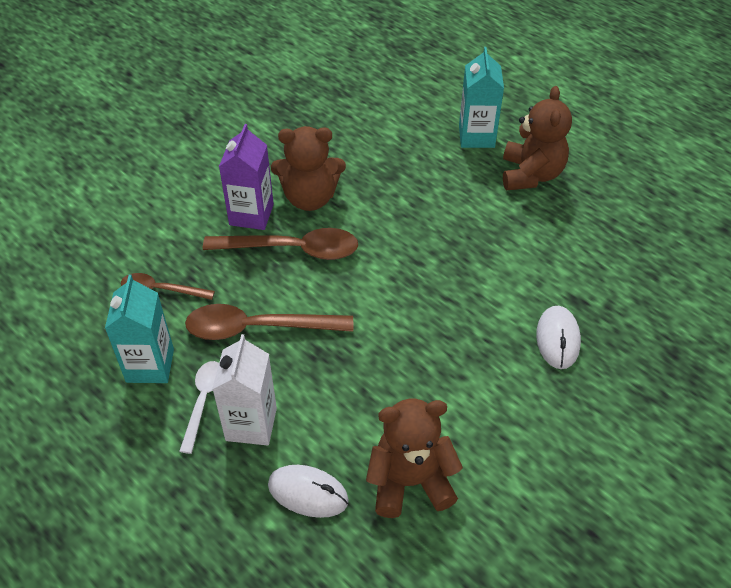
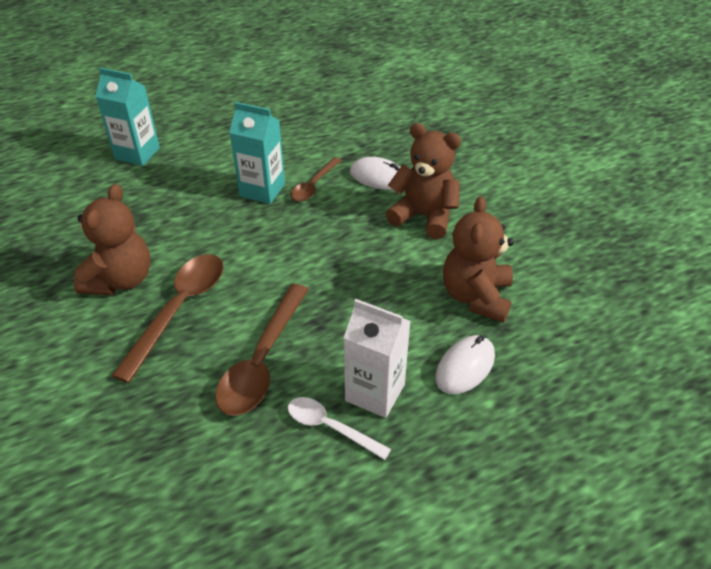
camera: 70 degrees left, 5 degrees down
turquoise carton [105,275,174,383] -> turquoise carton moved to [229,102,285,204]
brown spoon [121,273,215,300] -> brown spoon moved to [291,157,342,202]
purple carton [219,124,274,230] -> none
brown teddy bear [503,86,572,190] -> brown teddy bear moved to [385,123,461,239]

